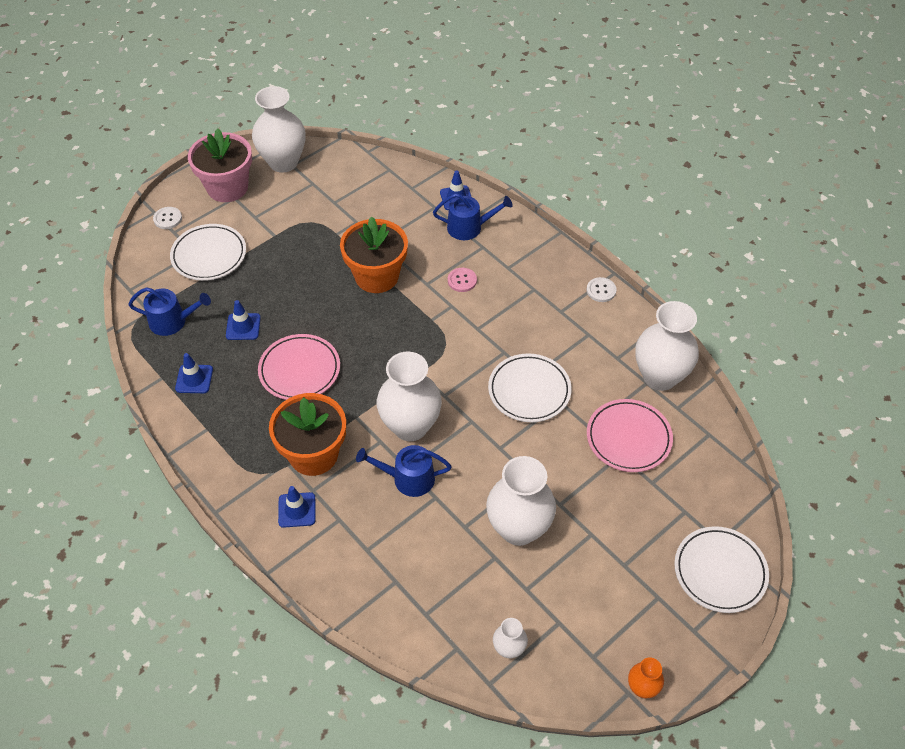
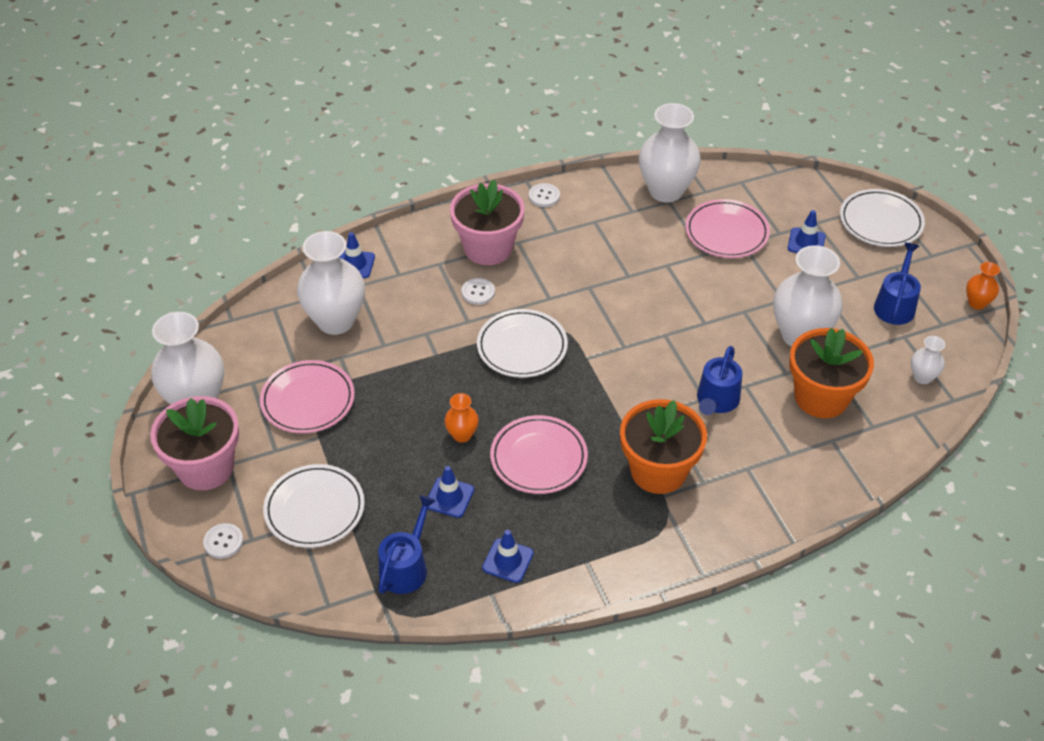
camera: 70 degrees left, 5 degrees down
blue traffic cone [278,486,316,528] -> blue traffic cone moved to [788,210,826,253]
orange flower pot [340,216,408,293] -> orange flower pot moved to [789,328,874,418]
white vase [377,352,442,441] -> white vase moved to [297,231,365,335]
blue watering can [433,193,513,240] -> blue watering can moved to [874,243,921,325]
pink button [448,268,477,292] -> white button [461,278,495,305]
white plate [488,354,572,422] -> white plate moved to [477,309,568,378]
none -> pink plate [260,360,355,434]
none -> orange vase [444,393,479,443]
none -> pink flower pot [450,180,525,265]

